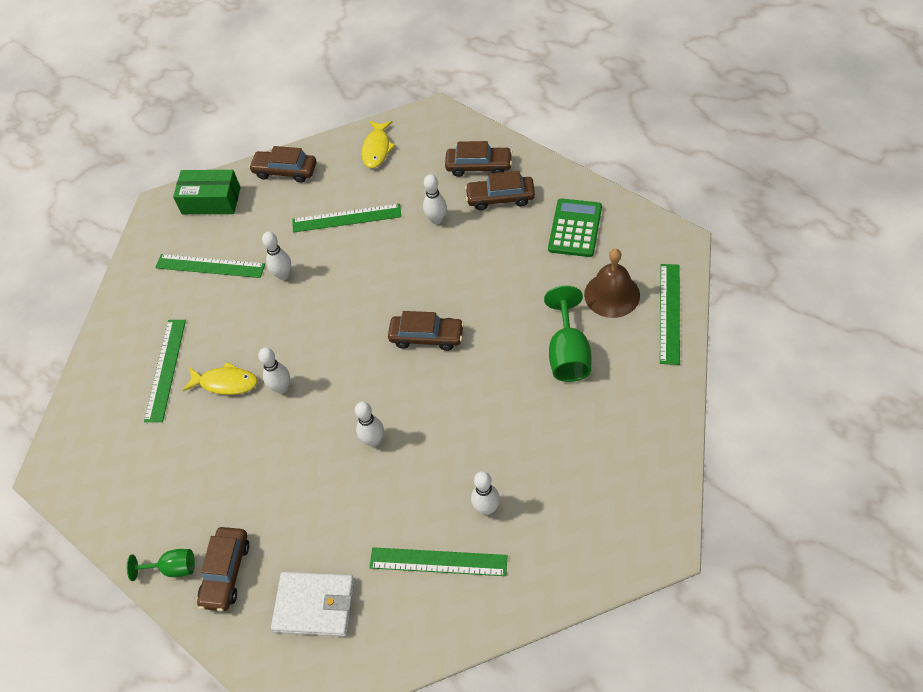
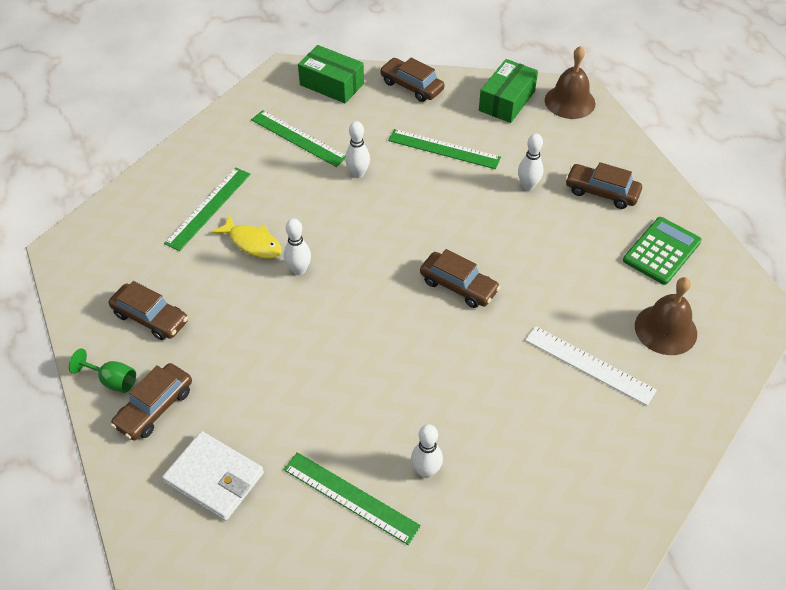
camera: 20 degrees right, 5 degrees down
white bowling pin [355,401,384,447] -> none
yellow fish [361,121,396,168] -> green box [479,59,538,123]
brown car [445,141,512,177] -> brown car moved to [109,281,188,340]
green goblet [544,286,592,382] -> white ruler [525,326,657,406]
green ruler [660,264,680,365] -> none
none -> brown bell [545,46,595,119]

